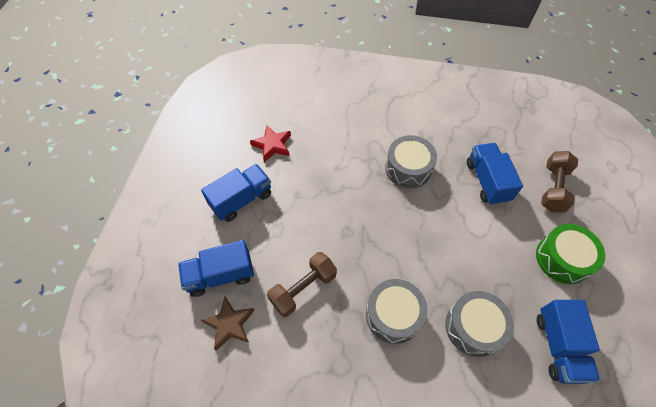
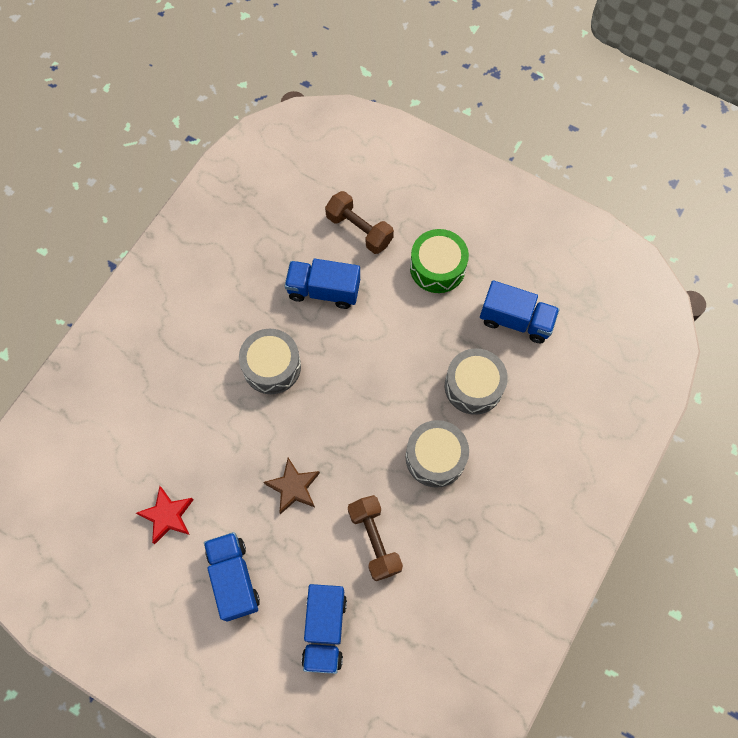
camera: 70 degrees left, 10 degrees up
brown star [201,297,255,351] -> brown star moved to [264,458,320,514]

